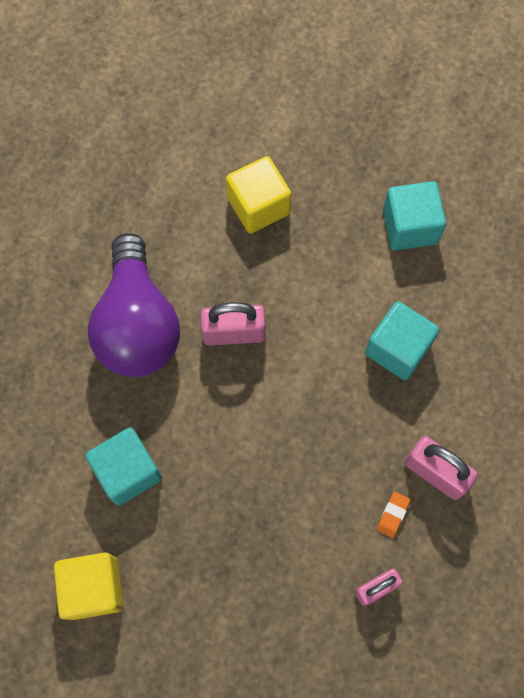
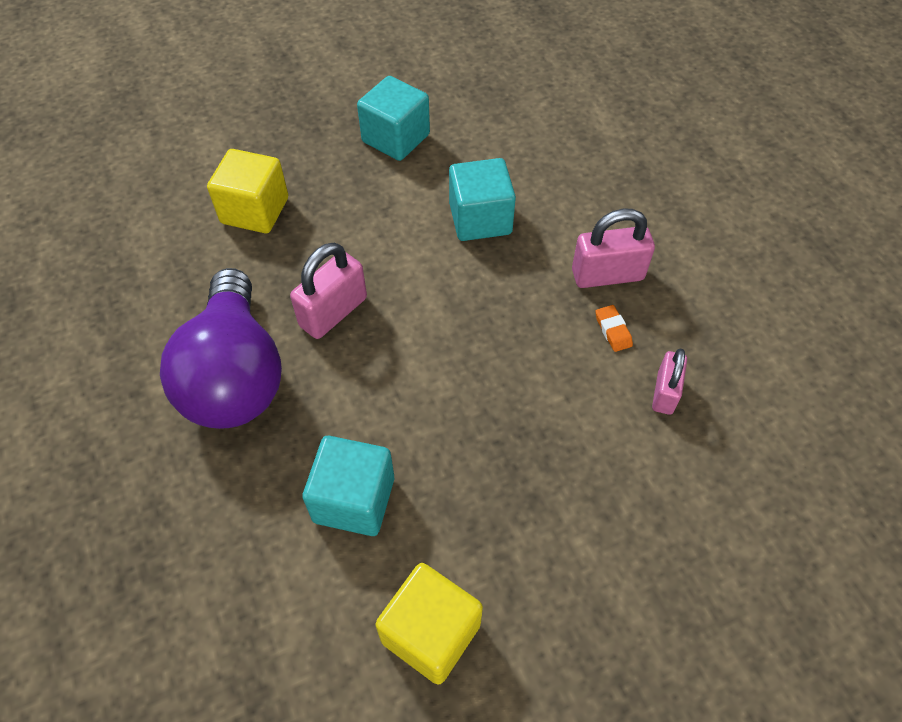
camera: 45 degrees left, 15 degrees down
purple light bulb [88,233,180,377] -> purple light bulb turned 45 degrees clockwise [160,268,282,429]

